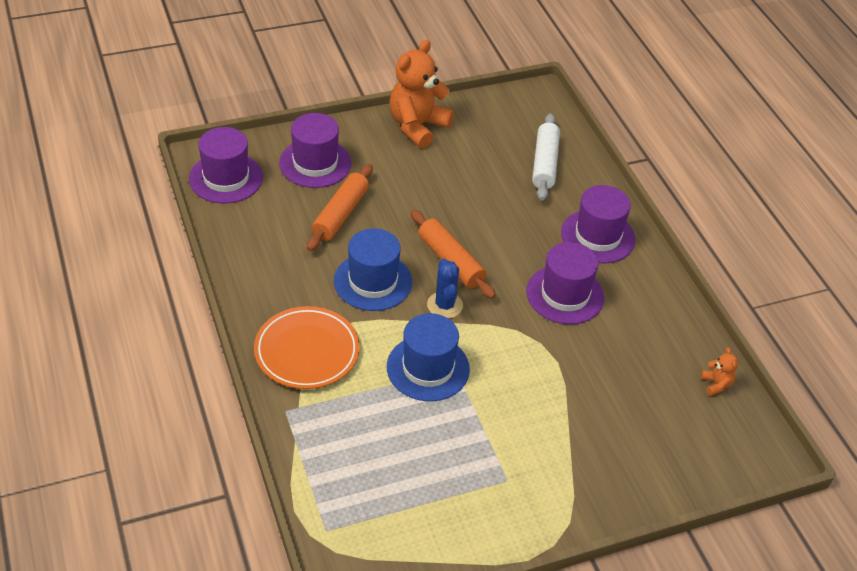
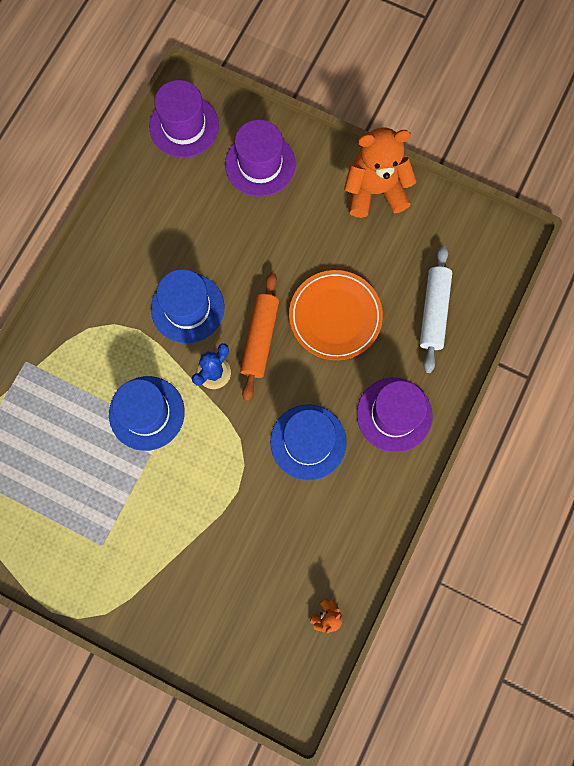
camera: 50 degrees right, 30 degrees up
orange plate [254,306,360,389] -> orange plate moved to [289,270,383,360]
orange rolling pin [307,164,373,251] -> none
purple hat [526,242,604,324] -> blue hat [270,405,347,480]
white rolling pin [532,113,560,201] -> white rolling pin turned 45 degrees counterclockwise [420,246,452,373]

